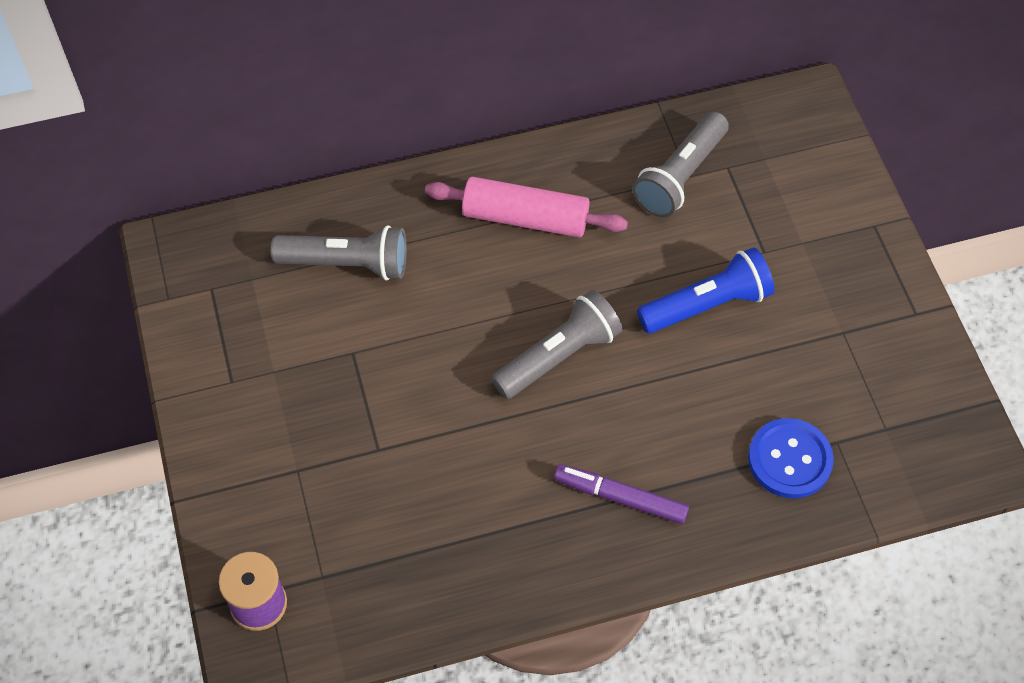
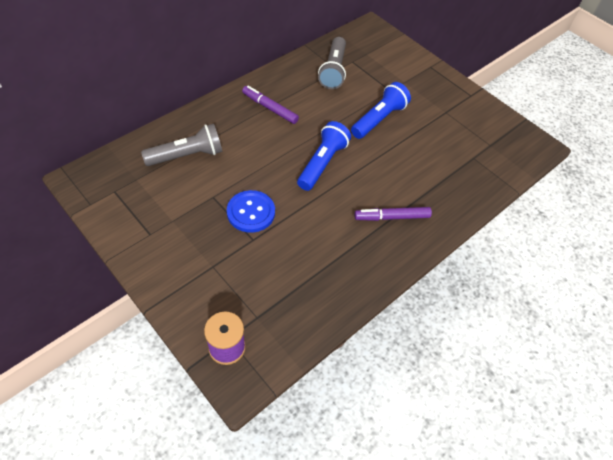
camera: 30 degrees left, 5 degrees down
pink rolling pin [425,177,628,237] -> purple marker [242,86,299,124]
grey flashlight [491,290,622,399] -> blue flashlight [297,121,351,191]
blue button [748,418,834,498] -> blue button moved to [227,190,275,233]

